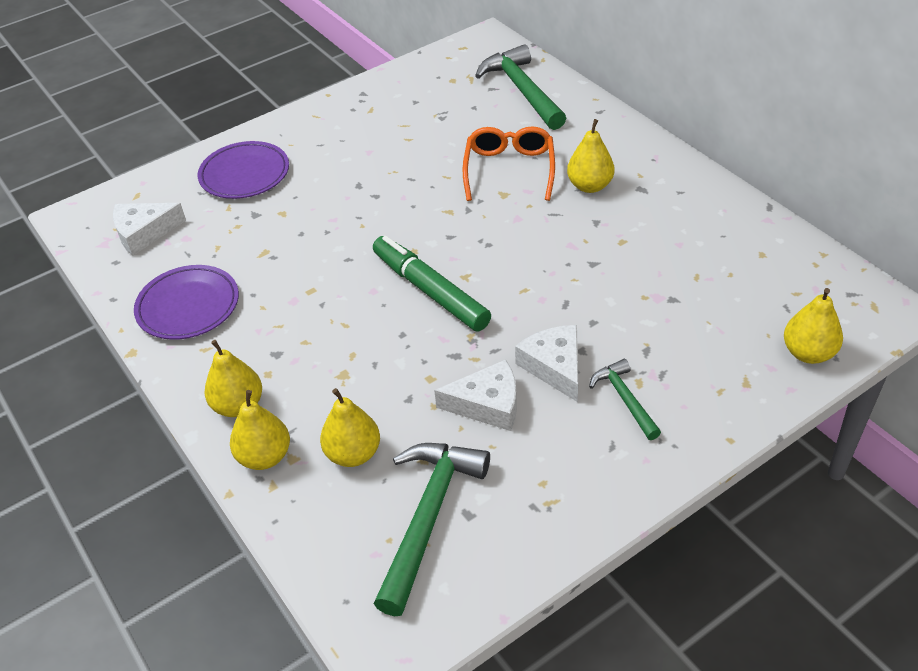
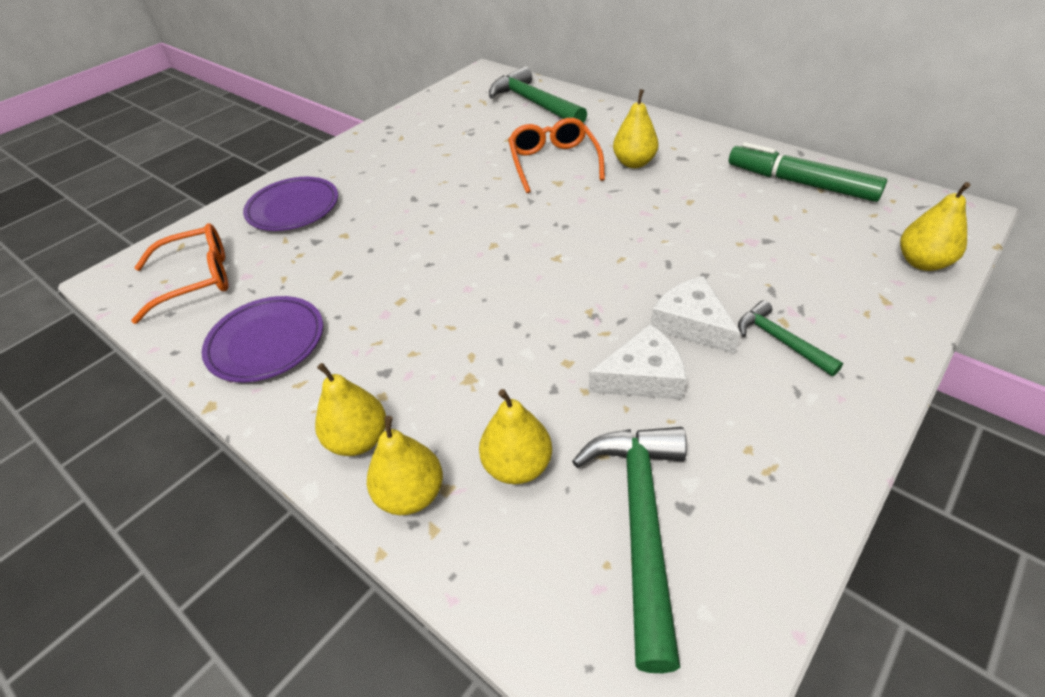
camera: 15 degrees left, 0 degrees up
white cheese [113,203,186,256] -> orange glasses [131,223,228,324]
green marker [373,236,491,331] -> green marker moved to [729,142,887,202]

